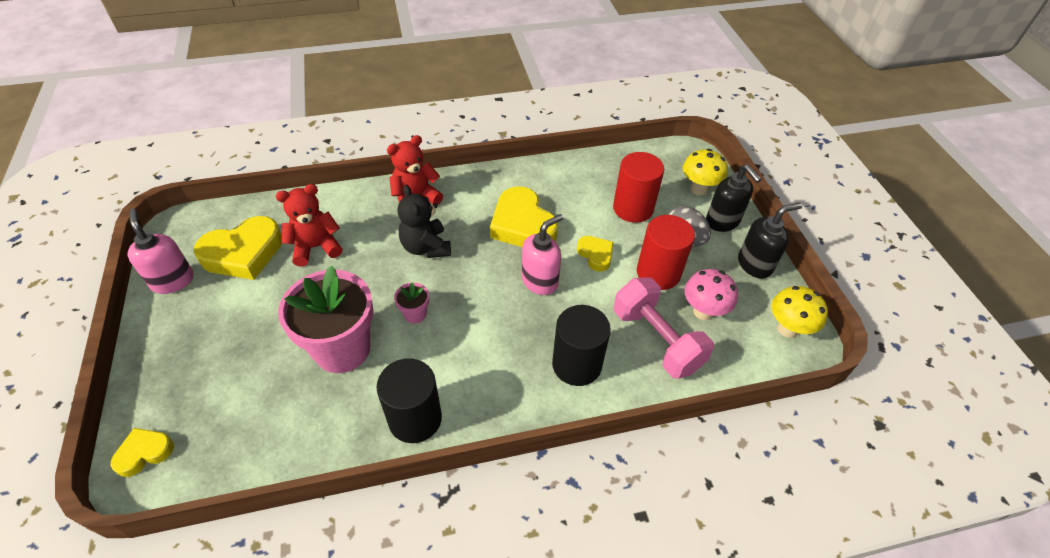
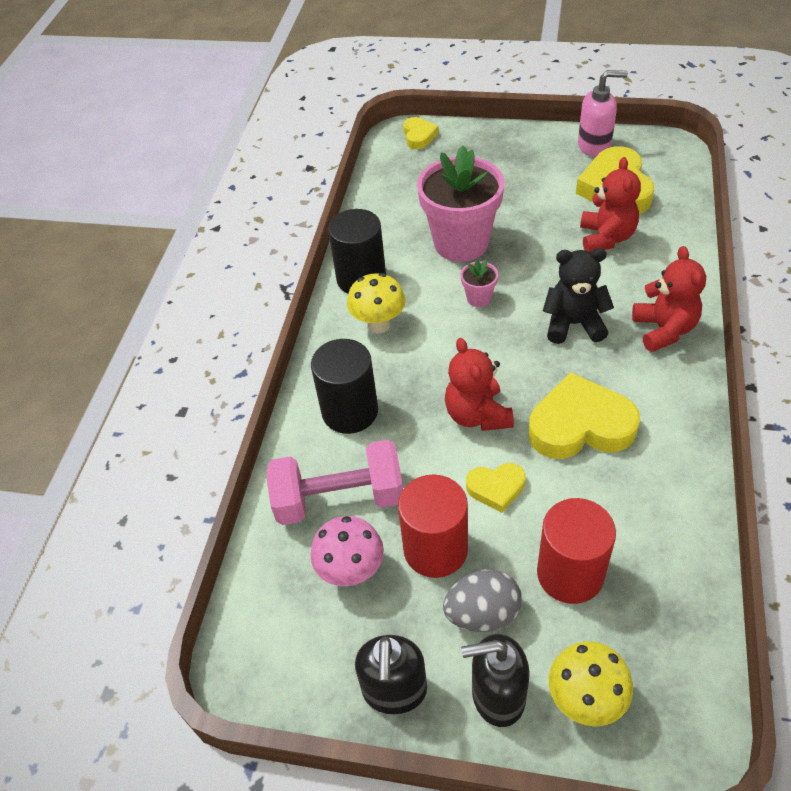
camera: 120 degrees right, 0 degrees up
pink soap dispenser [521,214,563,295] -> red teddy bear [445,338,514,431]
yellow mushroom [771,286,828,338] -> yellow mushroom moved to [347,273,406,333]

